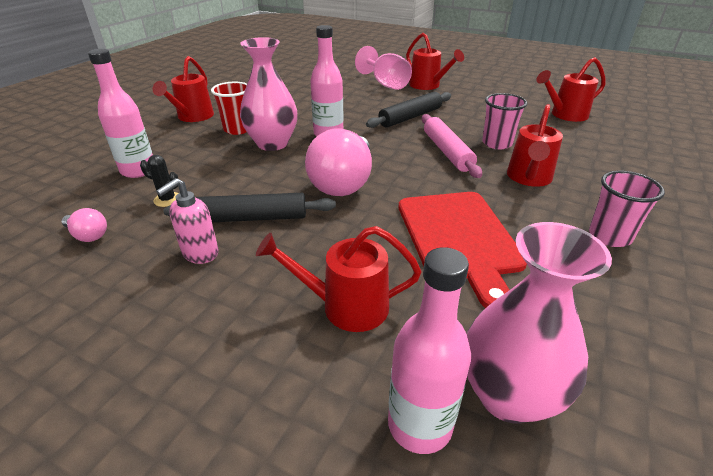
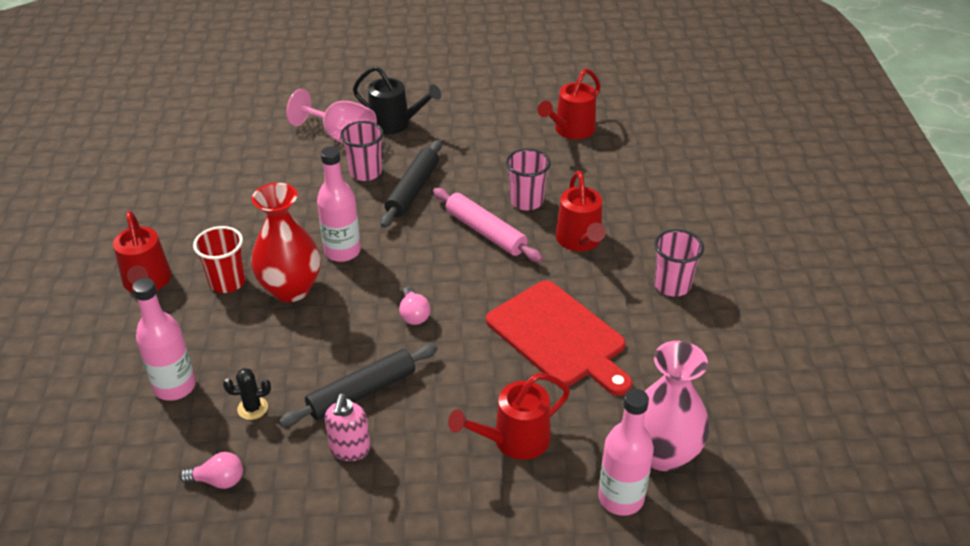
camera: 30 degrees left, 5 degrees up
pink vase [240,37,297,151] -> red vase [251,183,321,302]
pink light bulb [305,128,372,196] -> pink light bulb [399,286,431,325], size x0.45
red watering can [406,33,464,90] -> black watering can [353,66,441,135]
none -> pink cup [340,121,384,181]

